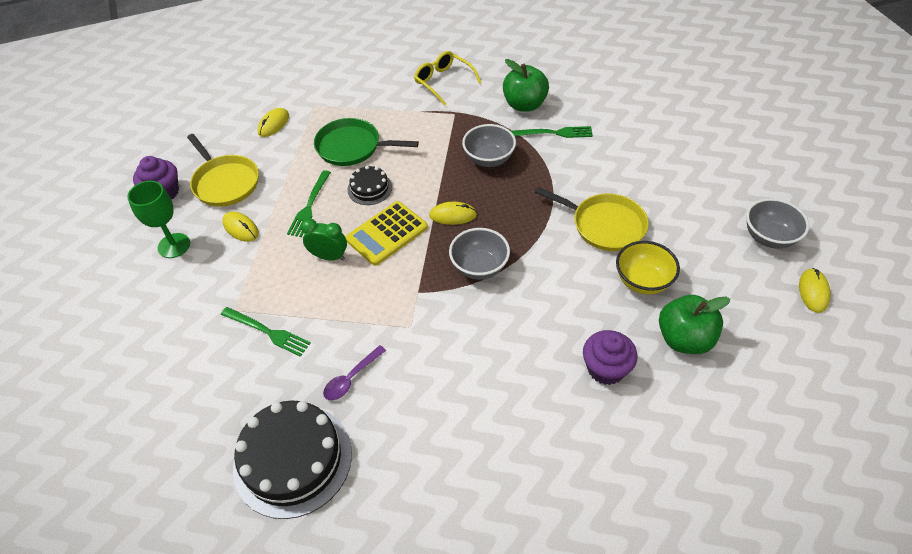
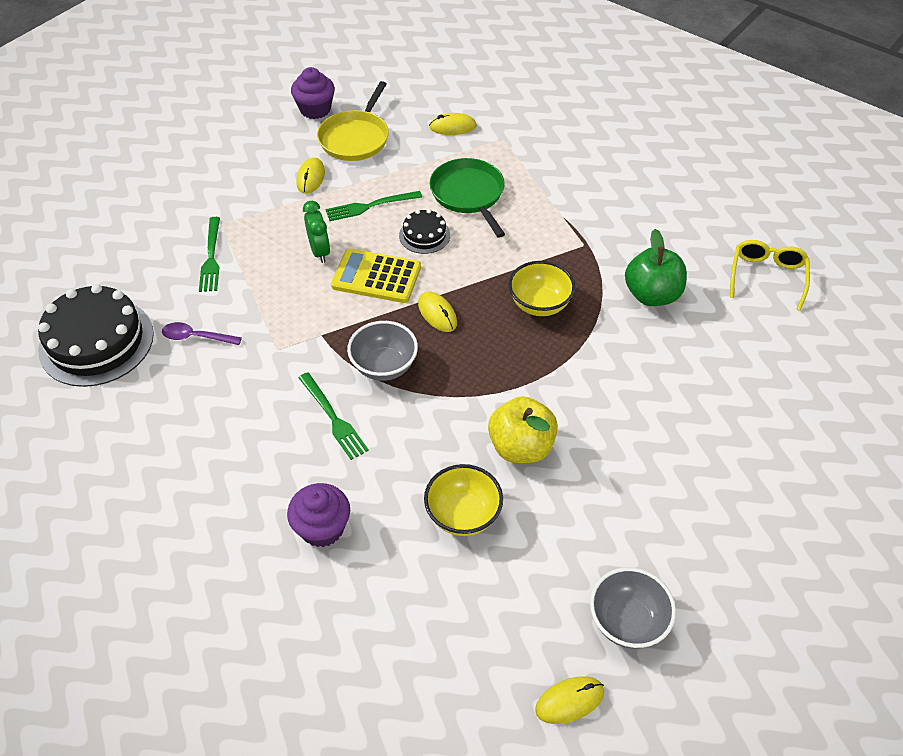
camera: 55 degrees right, 0 degrees up
green goblet [127,181,190,258] -> none
yellow glasses [414,51,482,106] -> yellow glasses moved to [730,240,810,311]
grey bowl [462,124,516,167] -> yellow bowl [508,261,575,316]
green fork [511,126,593,138] -> green fork moved to [299,372,369,460]
yellow pan [535,187,649,251] -> yellow apple [488,396,558,463]
green apple [659,295,730,354] -> none

